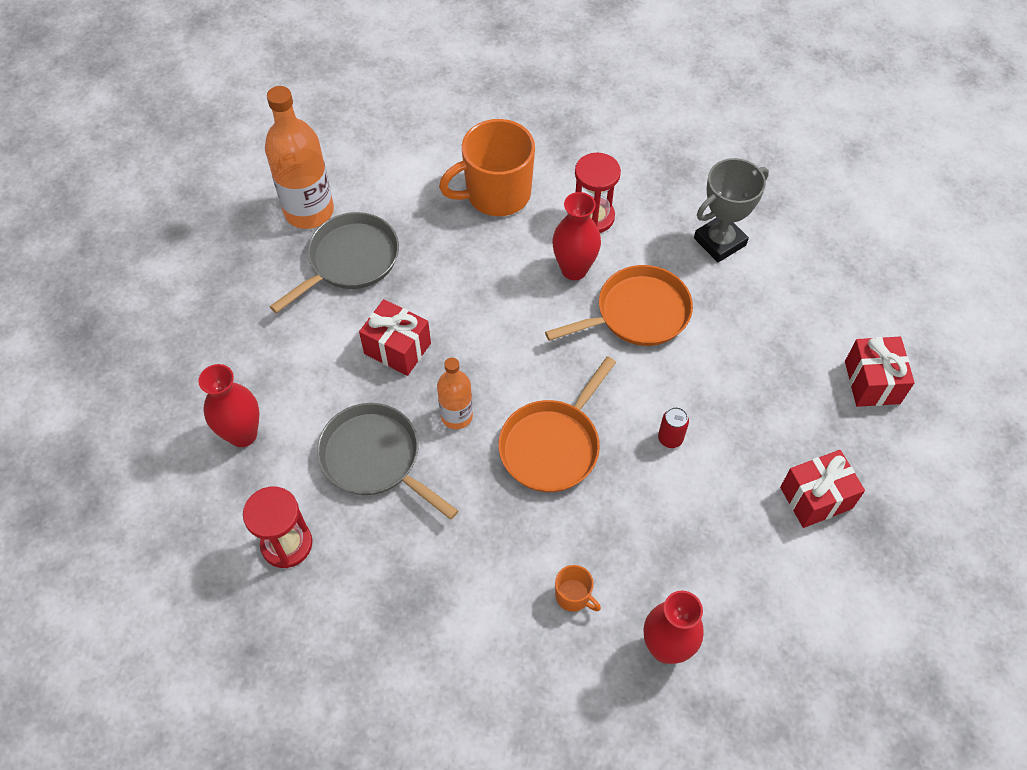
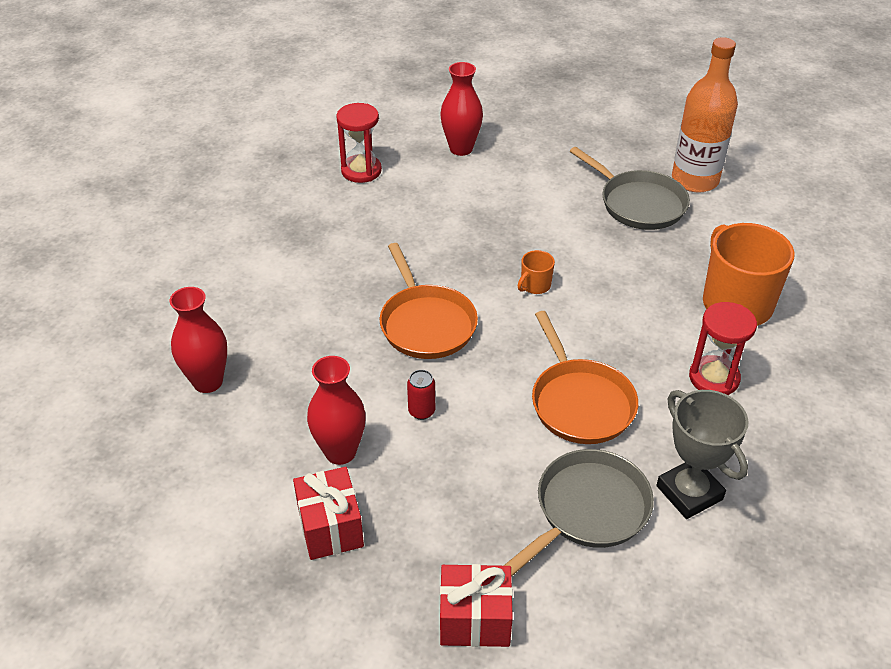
camera: 95 degrees right, 15 degrees down
grey pan [317,403,458,520] -> grey pan moved to [504,449,654,577]
red gift [359,299,431,376] -> none
orange bottle [437,358,473,429] -> none
orange pan [498,356,616,492] -> orange pan turned 150 degrees counterclockwise [380,243,478,359]
red vase [552,192,601,280] -> red vase moved to [307,356,366,465]
orange mug [555,565,601,612] -> orange mug moved to [518,250,555,294]

